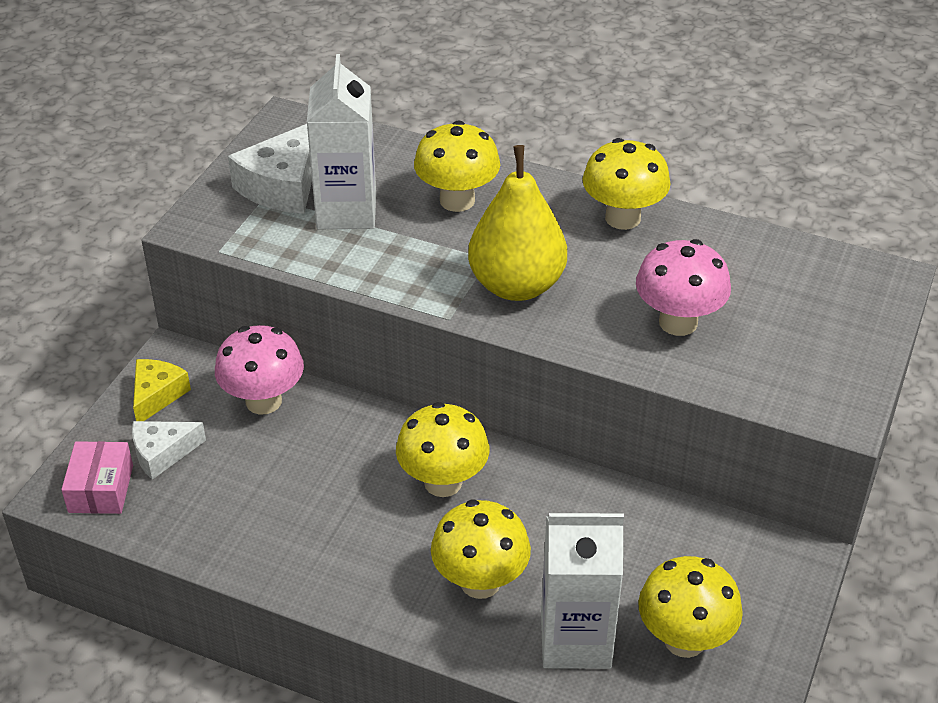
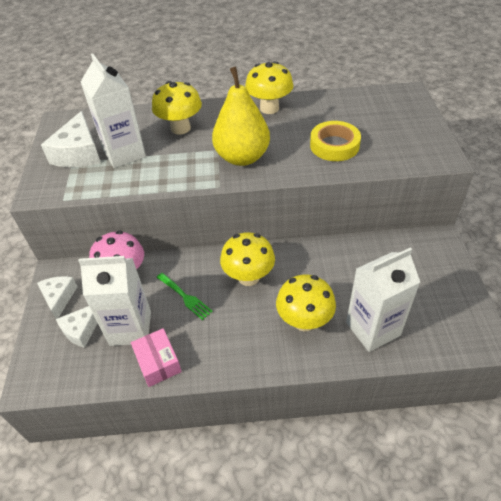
camera: 25 degrees left, 5 degrees up
pink box [61,441,133,514] -> pink box moved to [131,328,182,387]
yellow cheese [133,359,191,421] -> white cheese [37,276,78,319]
pink mushroom [636,239,731,336] -> yellow tape [310,121,361,161]
yellow mushroom [638,556,743,658] -> none
none -> white carton [78,256,151,346]
none -> green fork [156,273,213,320]

